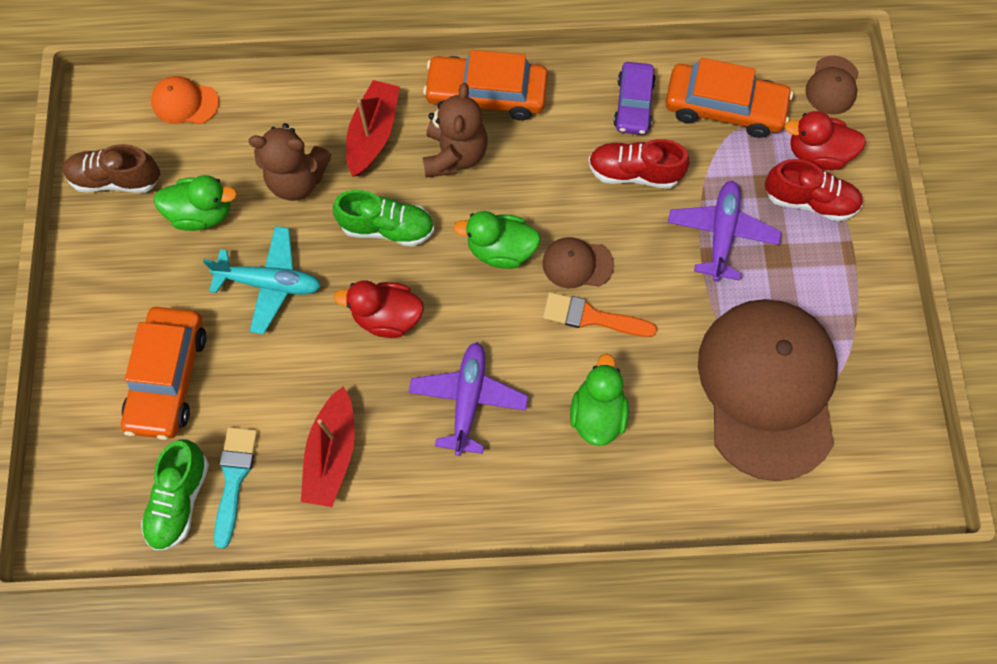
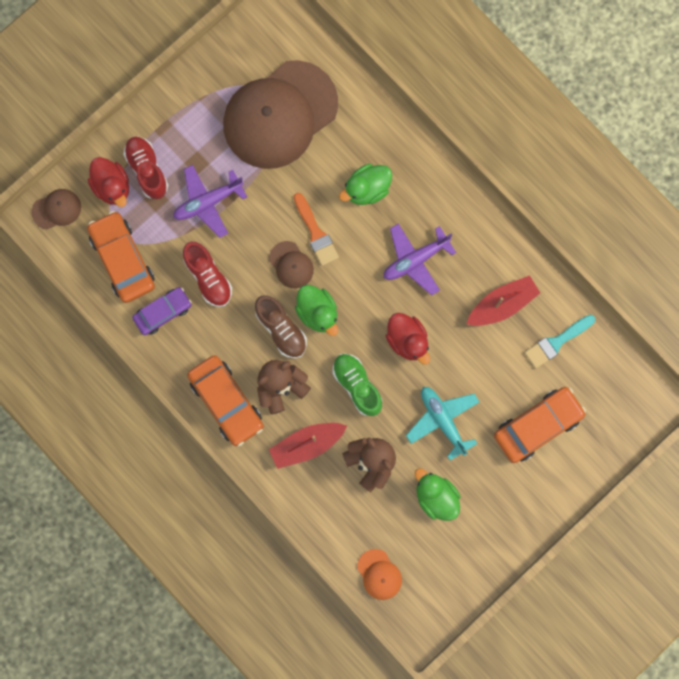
camera: 130 degrees left, 10 degrees up
brown shoe [63,144,160,193] -> brown shoe moved to [255,295,307,358]
green shoe [141,440,209,550] -> none

